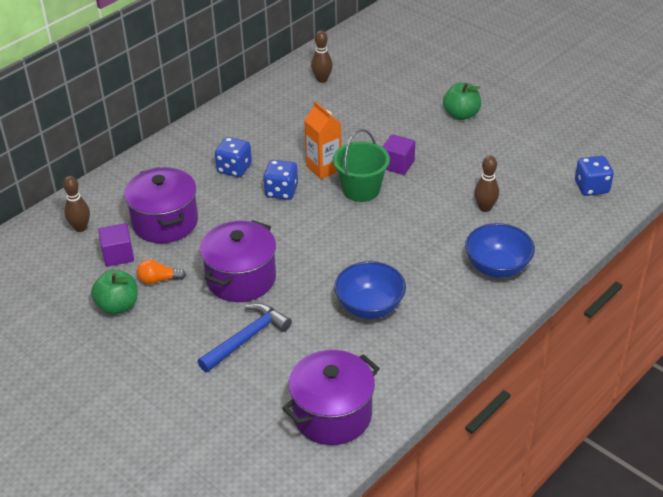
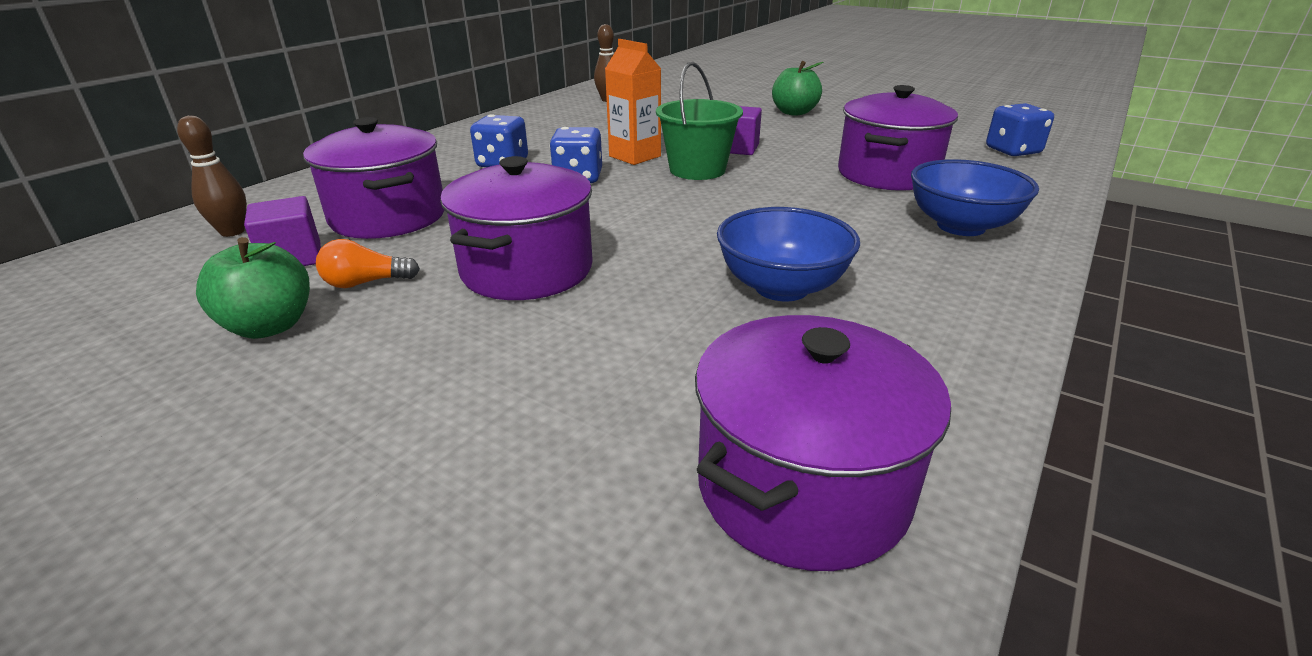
camera: 10 degrees left, 10 degrees down
blue hammer [198,303,292,372] -> none
brown bowling pin [474,156,499,212] -> purple pot [838,85,958,190]

